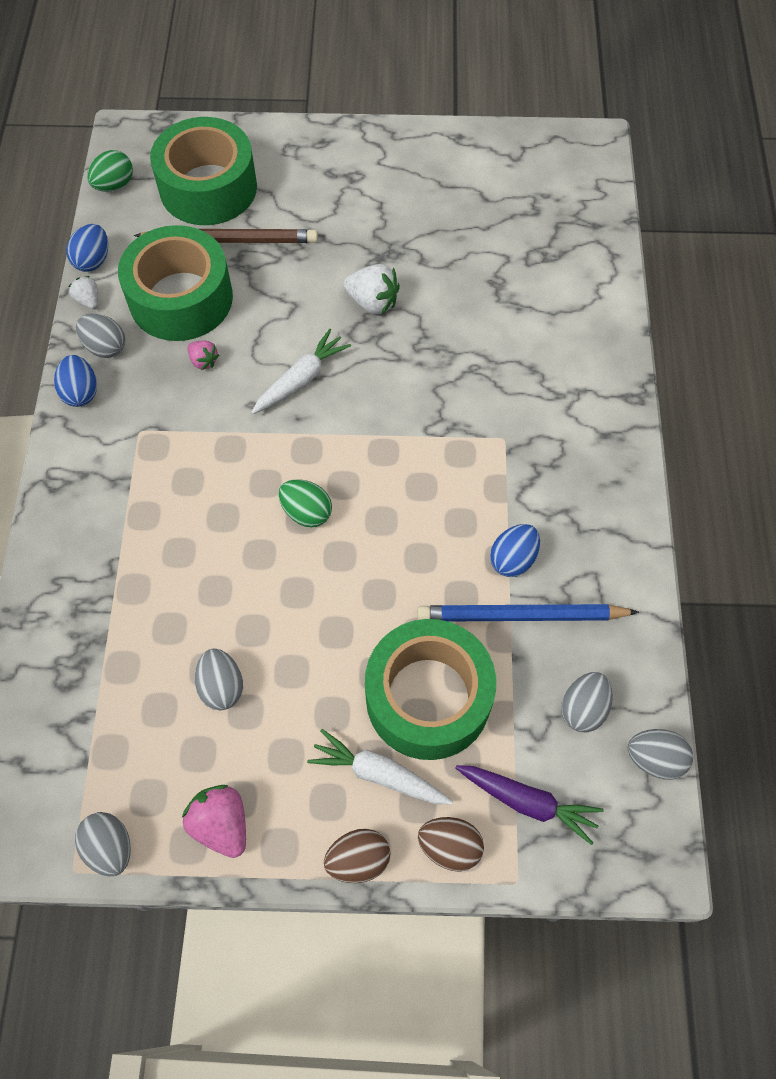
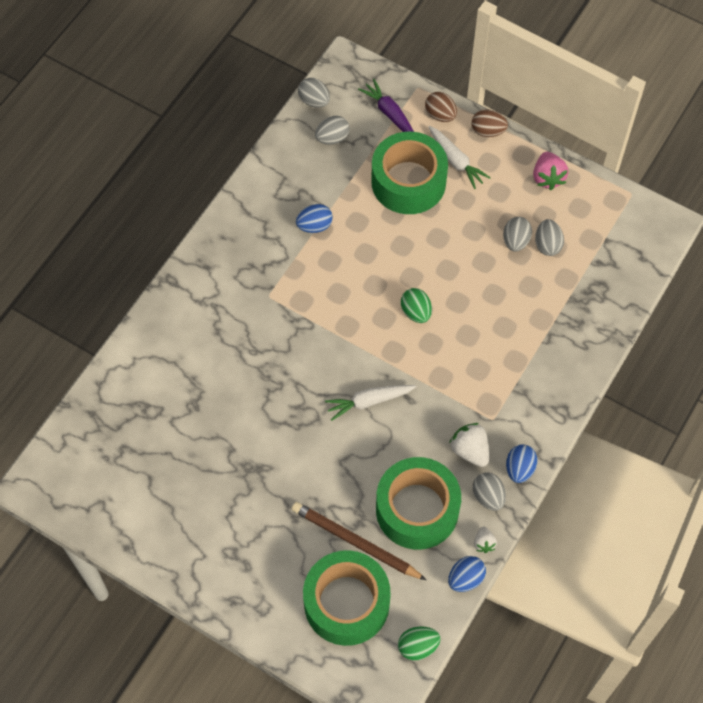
camera: 150 degrees left, 0 degrees up
grey egg [75,812,131,877] -> grey egg moved to [535,219,564,256]
pink strawberry [187,340,219,370] -> none
white strawberry [343,264,400,315] -> white strawberry moved to [449,423,489,467]
blue pencil [417,604,639,621] -> none

